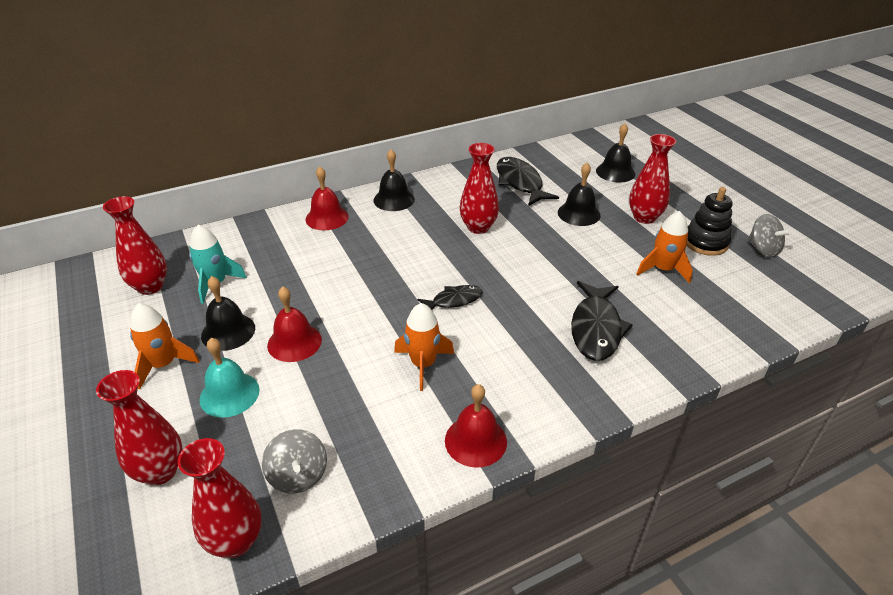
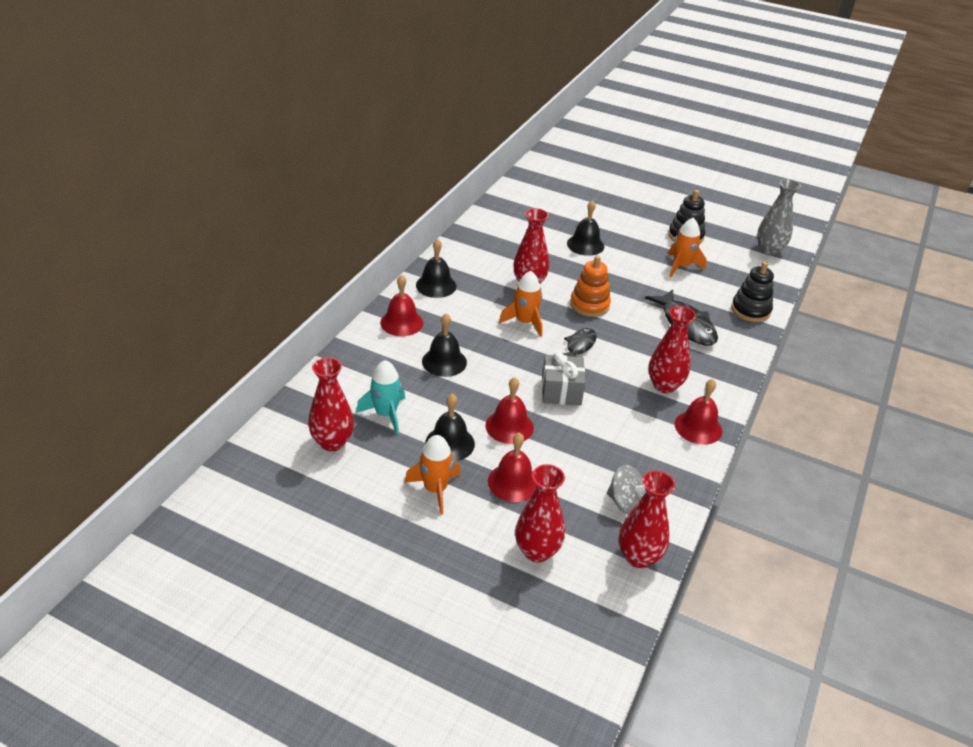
camera: 40 degrees left, 0 degrees up
turquoise bell [199,338,260,418] -> red bell [488,433,537,502]
orange rocket [394,303,454,391] -> orange rocket moved to [499,271,542,337]
black fish [497,157,559,206] -> none
black bell [596,124,635,182] -> black bell moved to [422,313,467,377]
red vase [629,134,676,224] -> red vase moved to [649,306,696,393]
grey spinning top [748,214,791,257] -> none
none -> grey gift [542,351,585,406]
none -> orange stacking toy [570,255,611,317]
none -> black stacking toy [731,262,774,322]
none -> grey vase [757,179,801,255]

